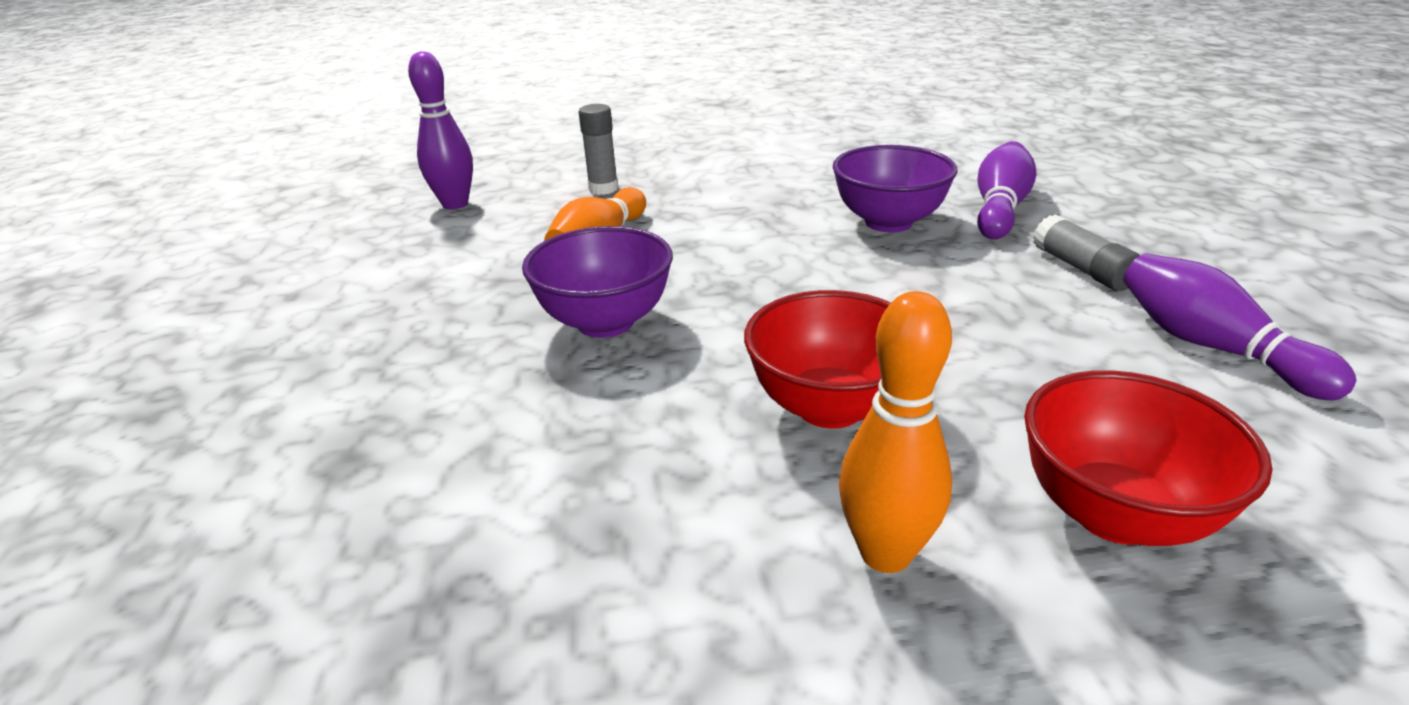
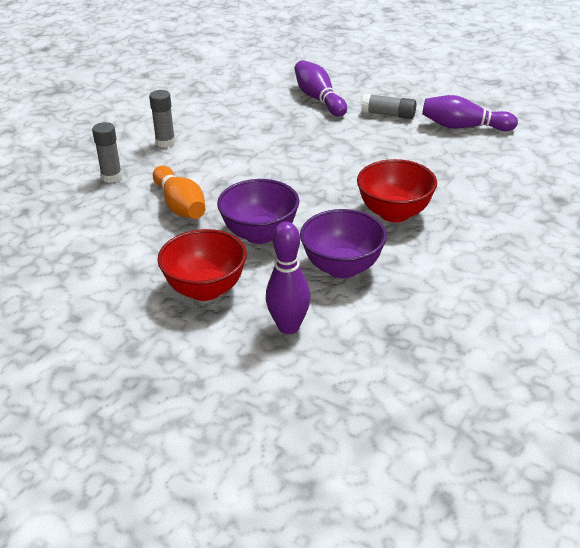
camera: 50 degrees left, 5 degrees up
purple bowling pin [408,51,473,209] -> purple bowling pin moved to [266,222,310,334]
purple bowl [833,145,958,232] -> purple bowl moved to [300,209,387,278]
orange bowling pin [839,291,952,573] -> none
red bowl [1024,370,1272,546] -> red bowl moved to [157,229,247,301]
none -> grey glue stick [149,90,175,148]

